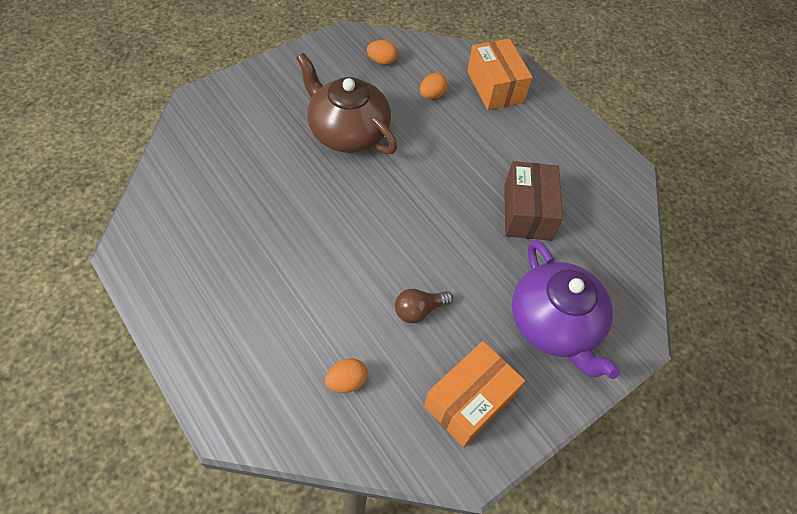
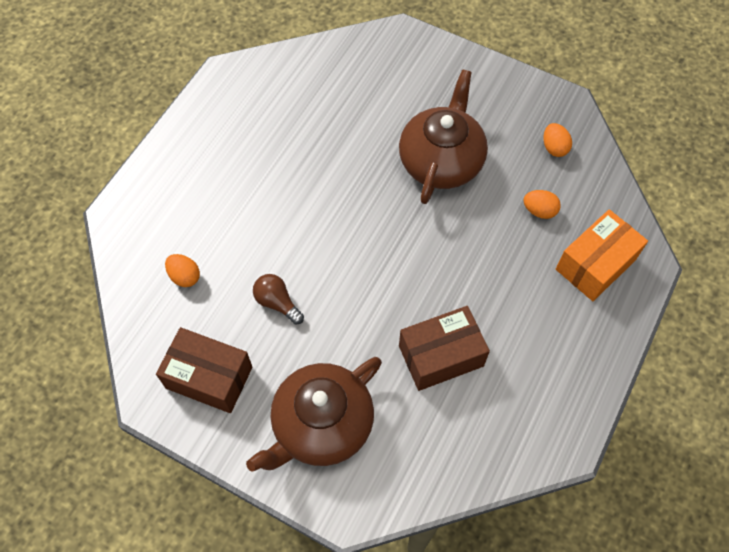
camera: 70 degrees right, 5 degrees up
orange box [424,341,525,447] -> brown box [156,327,252,413]
purple teapot [512,240,620,379] -> brown teapot [246,357,382,472]

